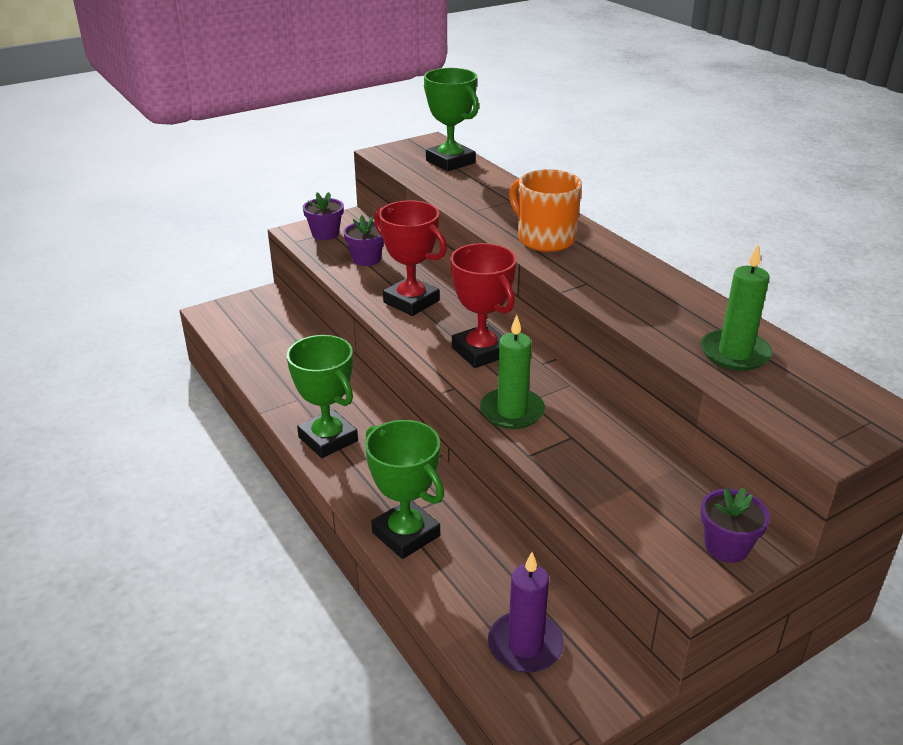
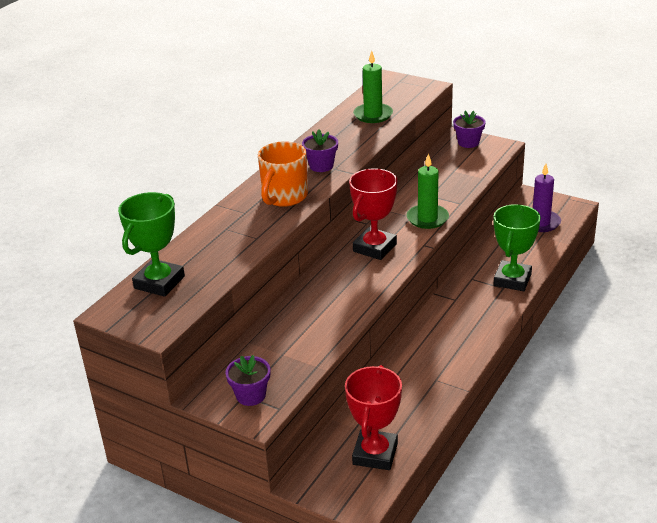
camera: 115 degrees left, 0 degrees up
green trophy [287,335,358,458] -> none
purple flower pot [343,215,384,266] -> purple flower pot moved to [302,129,338,172]
red trophy [374,200,447,316] -> red trophy moved to [345,365,402,470]

